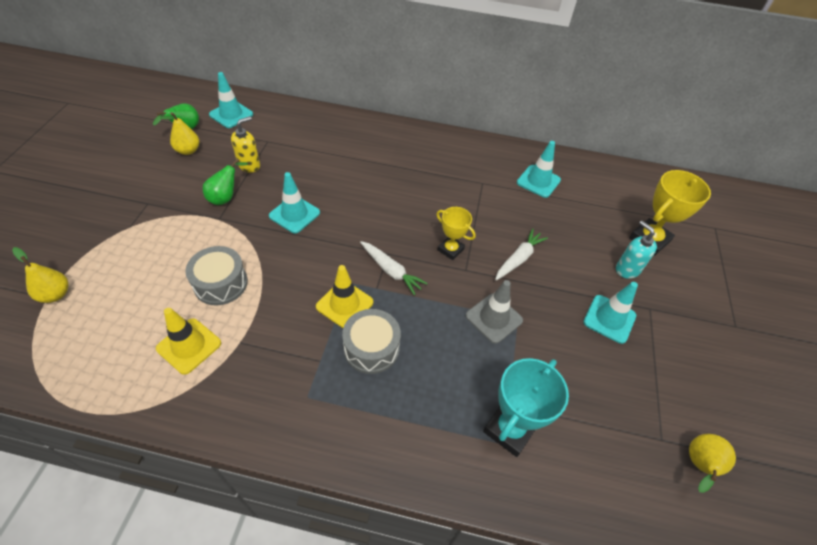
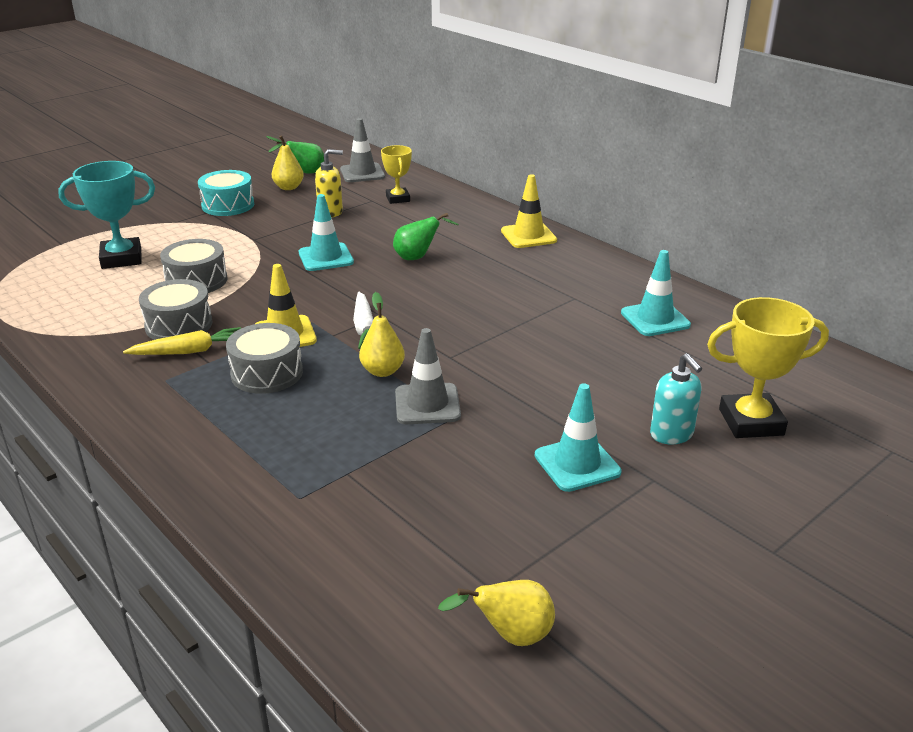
camera: 40 degrees right, 20 degrees down
yellow pear [12,247,69,303] -> yellow pear moved to [359,292,405,377]
yellow traffic cone [156,308,221,375] -> yellow traffic cone moved to [501,174,557,248]
green pear [203,159,248,205] -> green pear moved to [393,213,459,260]
turquoise traffic cone [209,72,253,128] -> grey traffic cone [340,118,385,182]
yellow trophy [436,207,476,260] -> yellow trophy moved to [381,145,412,204]
turquoise trophy [483,358,569,457] -> turquoise trophy moved to [58,161,155,269]
white carrot [495,229,548,281] -> none
turquoise soap dispenser [616,221,657,279] -> turquoise soap dispenser turned 150 degrees clockwise [650,353,702,444]
none -> yellow carrot [123,327,241,355]
none -> grey drum [139,279,213,340]
none -> turquoise drum [198,170,254,216]

